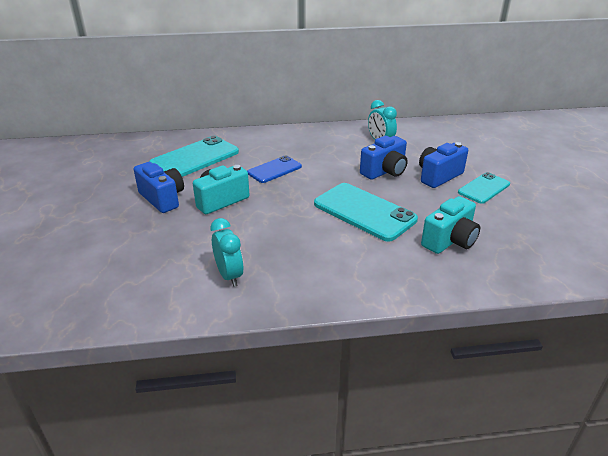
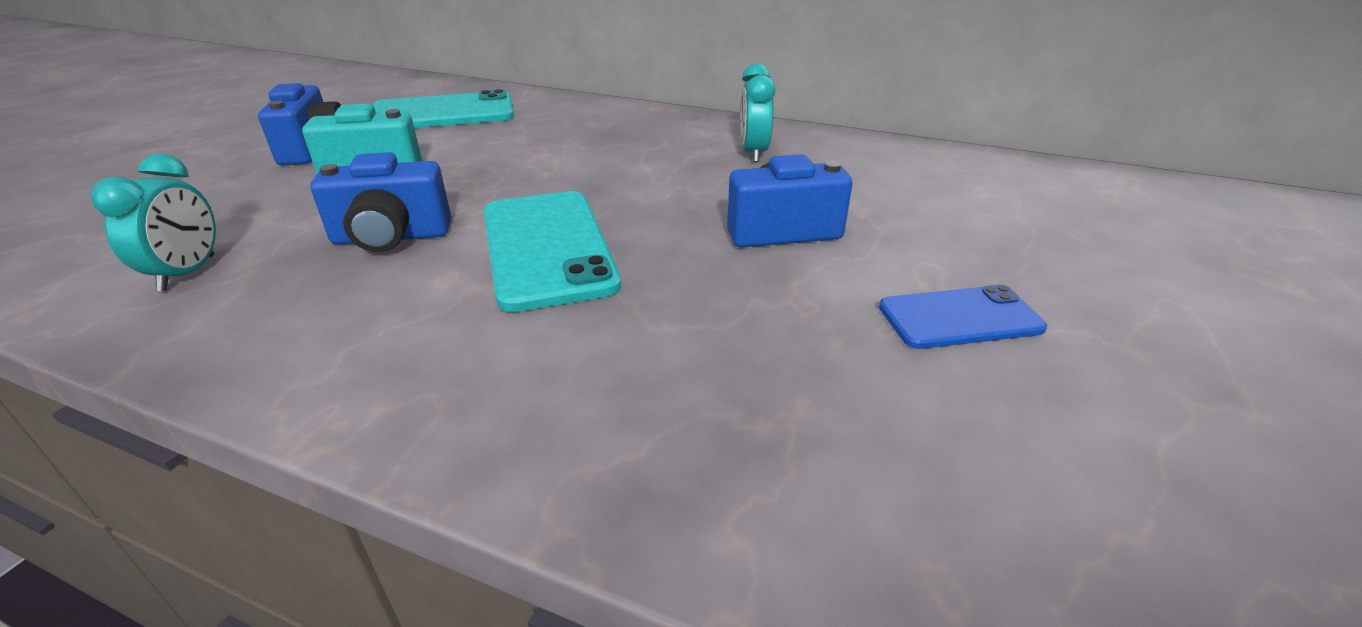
camera: 30 degrees right, 0 degrees up
blue phone [247,155,302,183] -> blue phone moved to [879,285,1047,349]
blue camera [360,136,408,180] -> blue camera moved to [310,152,451,252]
turquoise camera [421,196,480,254] -> none
turquoise phone [458,172,510,204] -> none

